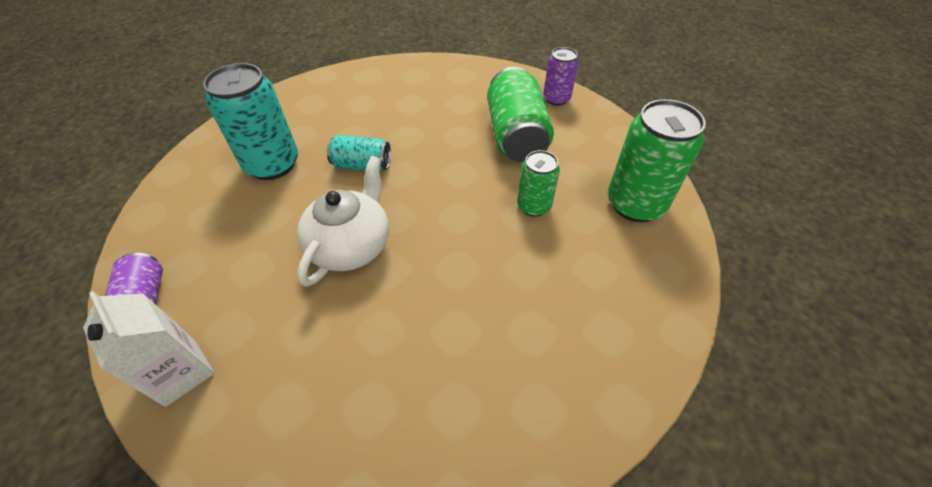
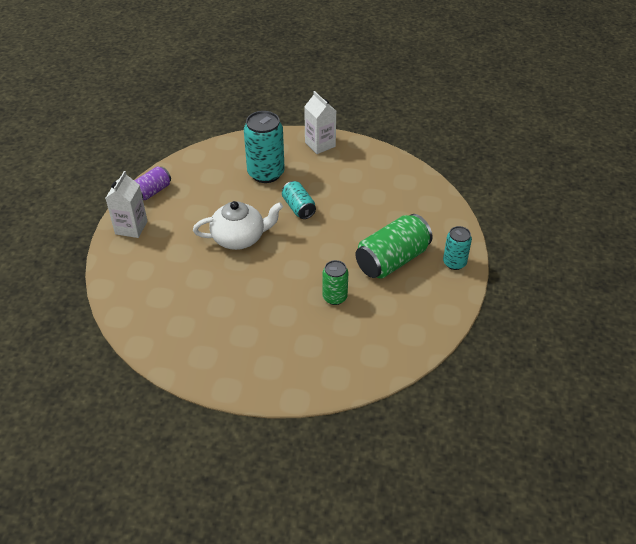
camera: 55 degrees right, 5 degrees down
purple can [543,47,579,106] -> turquoise can [443,226,472,270]
green can [608,99,706,222] -> none
none -> white carton [304,91,336,154]

